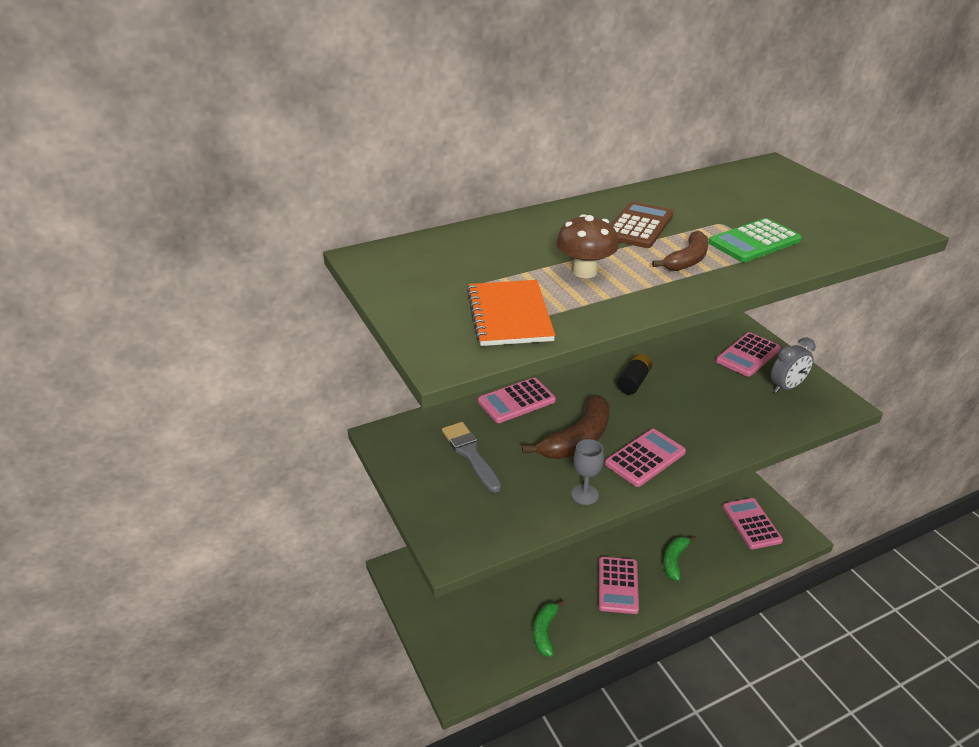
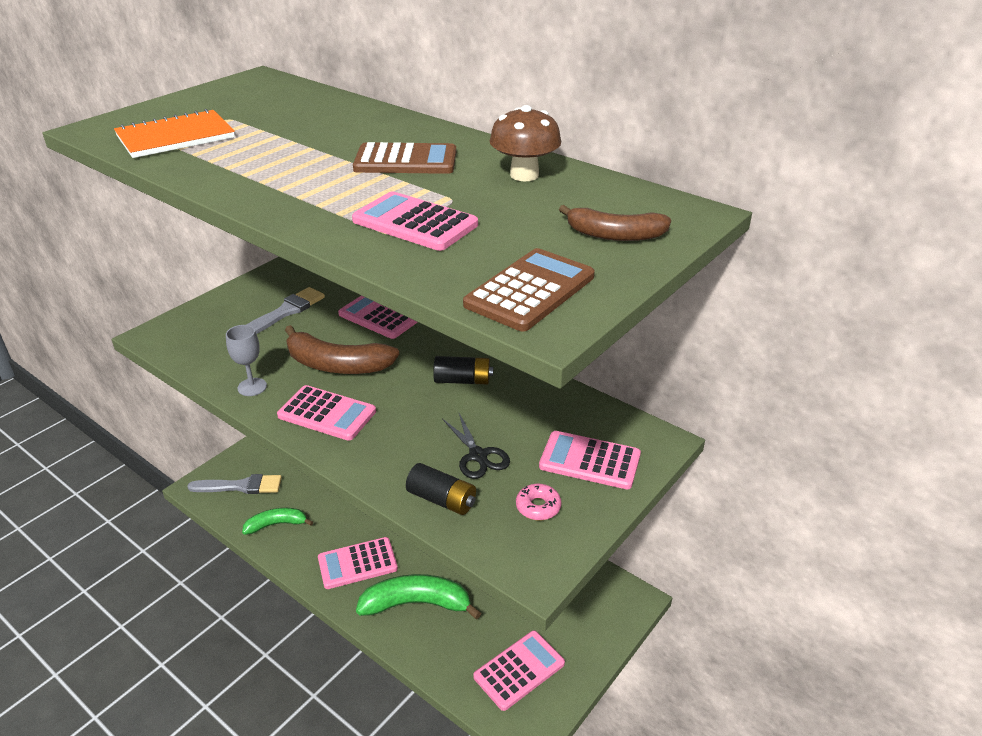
camera: 65 degrees right, 0 degrees up
brown mushroom [556,214,619,278] -> brown mushroom moved to [490,105,561,181]
brown banana [652,230,708,271] -> brown banana moved to [559,205,671,241]
green banana [663,536,696,581] -> green banana [356,574,481,619], size x1.62
green calculator [709,218,802,262] -> pink calculator [352,191,478,251]
grey clock [771,338,816,393] -> pink donut [516,484,561,520]
none -> grey brush [187,474,282,494]
none -> black battery [406,463,476,515]
none -> black scissors [442,413,510,479]
none -> brown calculator [463,248,595,331]

